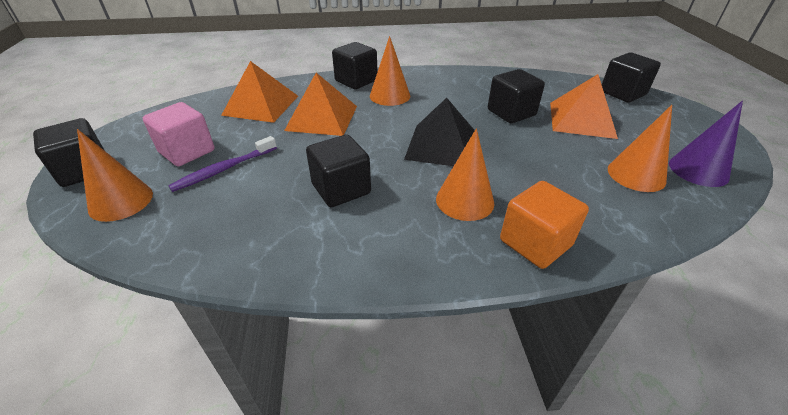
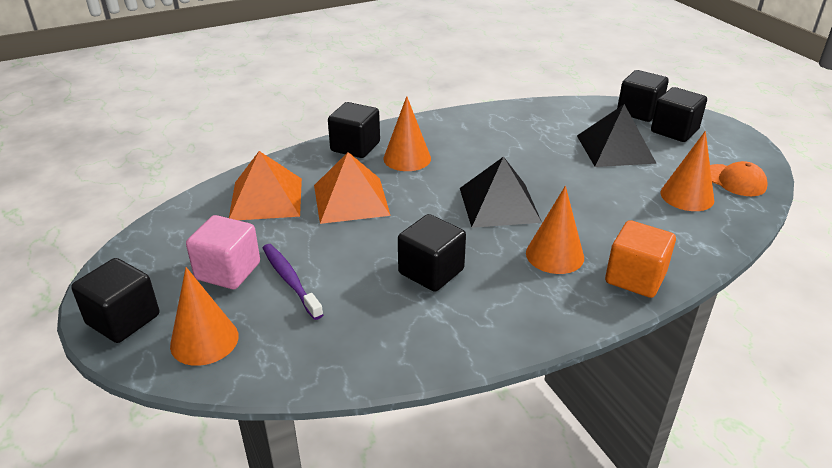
camera: 20 degrees left, 5 degrees down
purple toothbrush [168,136,277,192] -> purple toothbrush turned 120 degrees clockwise [263,244,323,320]
black cube [488,69,545,123] -> black cube moved to [651,87,707,142]
orange pyramid [550,74,618,139] -> black pyramid [577,104,657,167]
purple cone [669,101,743,187] -> orange cap [710,161,768,196]

